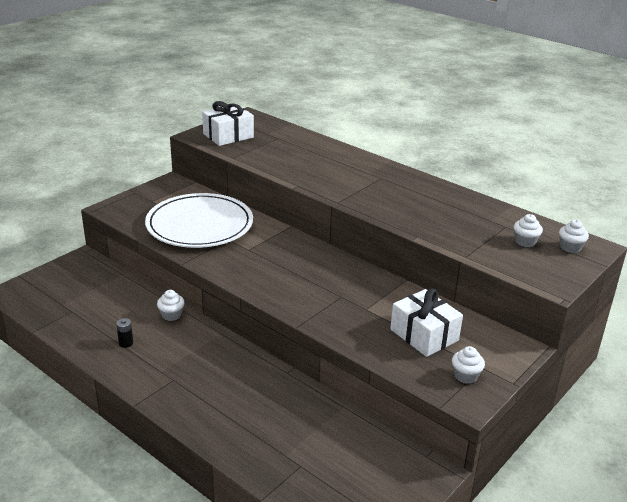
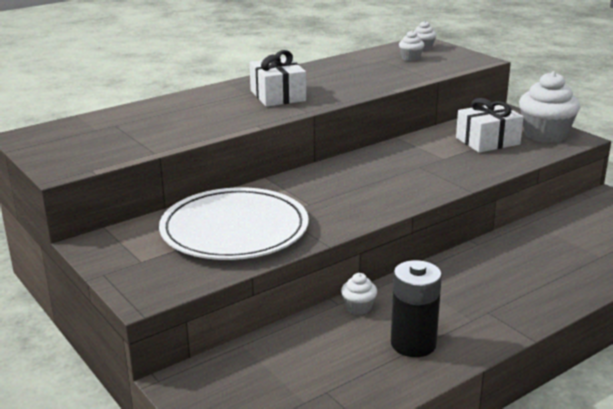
camera: 75 degrees left, 5 degrees down
black battery [116,318,133,348] -> black battery [391,260,442,357], size x2.37
white gift [202,101,254,146] -> white gift moved to [249,50,306,107]
white cupcake [452,346,485,384] -> white cupcake [519,71,580,143], size x2.10

